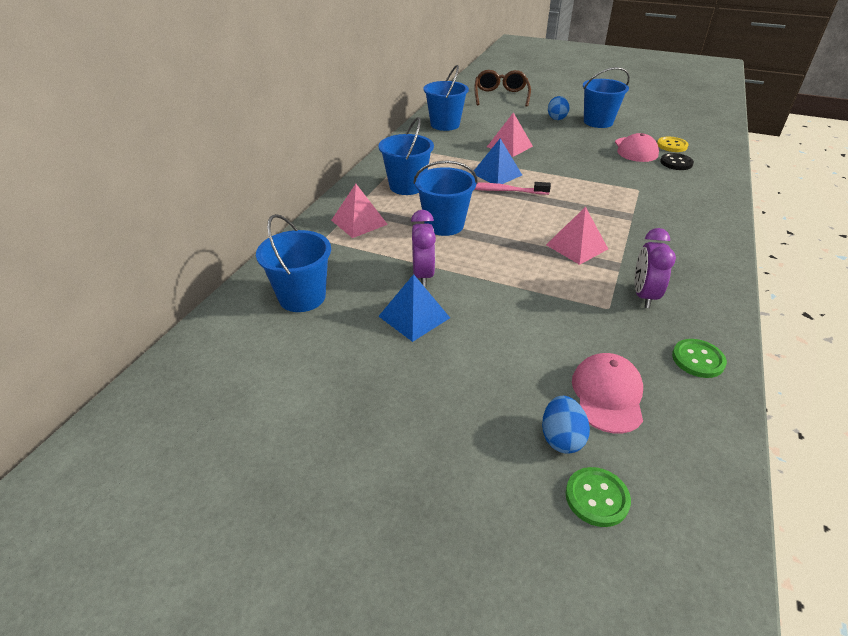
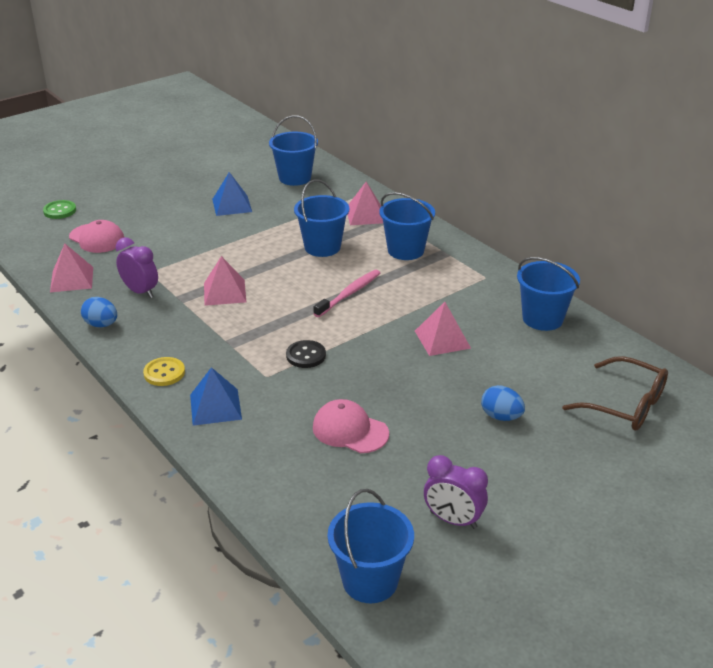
camera: 120 degrees right, 5 degrees down
purple clock [411,210,436,287] -> purple clock moved to [424,455,488,529]
blue pyramid [471,138,522,184] -> blue pyramid moved to [190,367,242,426]
blue egg [542,396,590,454] -> blue egg moved to [81,297,117,327]
blue bucket [583,67,630,128] -> blue bucket moved to [328,489,414,603]
yellow button [657,137,689,152] -> yellow button moved to [143,357,185,386]
black button [660,153,694,170] -> black button moved to [286,340,326,368]
green button [672,339,727,378] -> pink pyramid [50,244,93,292]

